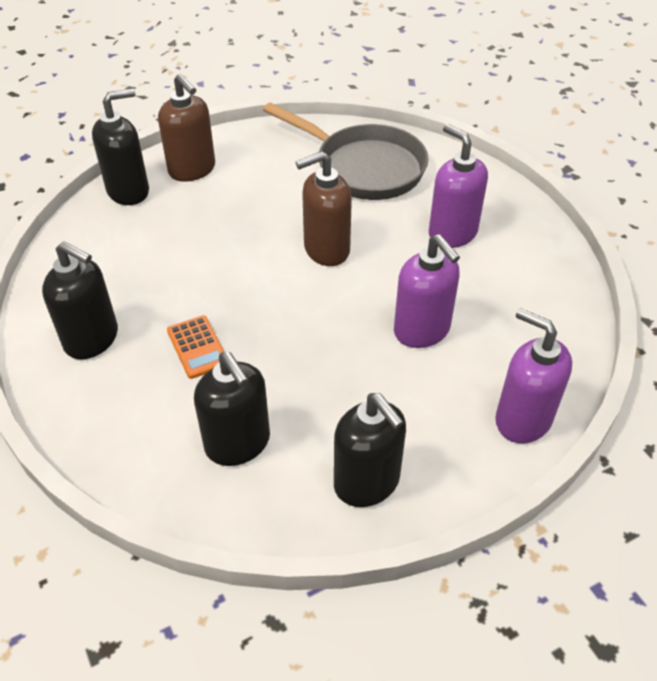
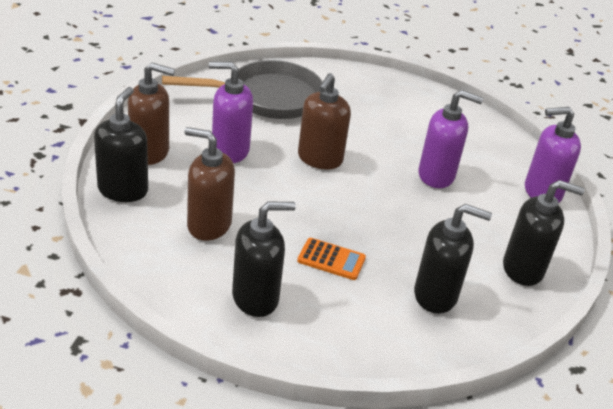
camera: 50 degrees left, 10 degrees down
purple soap dispenser [429,124,488,248] -> purple soap dispenser moved to [209,62,253,163]
none -> brown soap dispenser [185,127,235,241]

